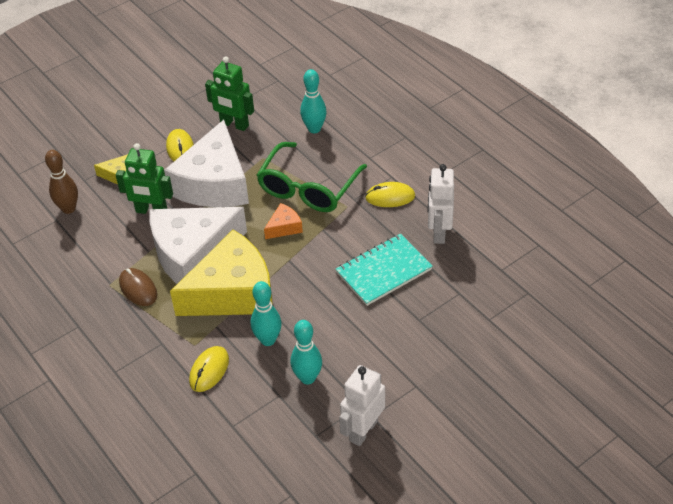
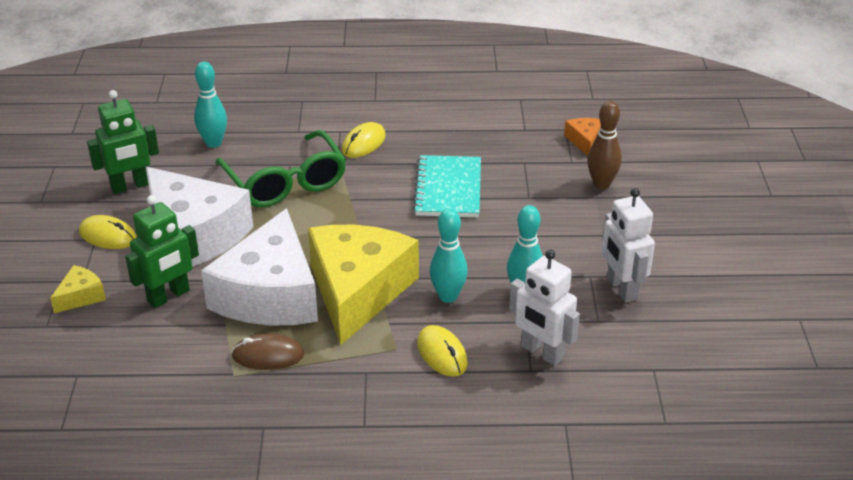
camera: 55 degrees left, 10 degrees down
brown bowling pin [45,150,78,214] -> brown bowling pin moved to [587,101,622,189]
orange cheese [264,203,303,239] -> orange cheese moved to [564,118,601,156]
white robot [428,164,454,244] -> white robot moved to [509,249,580,366]

